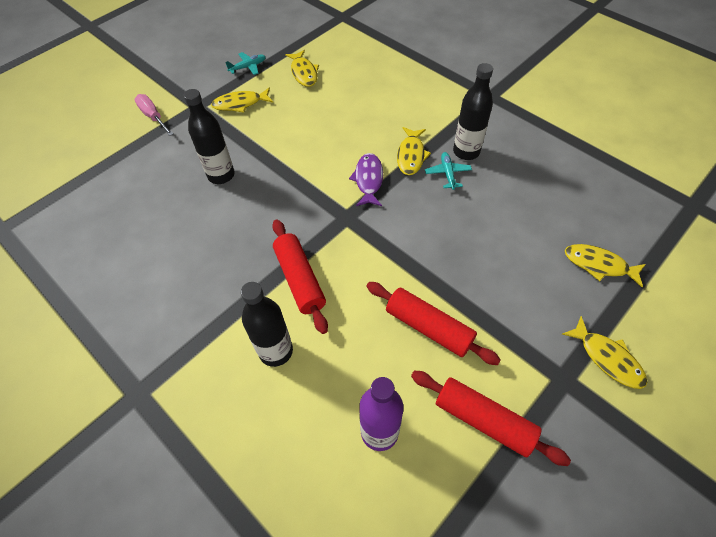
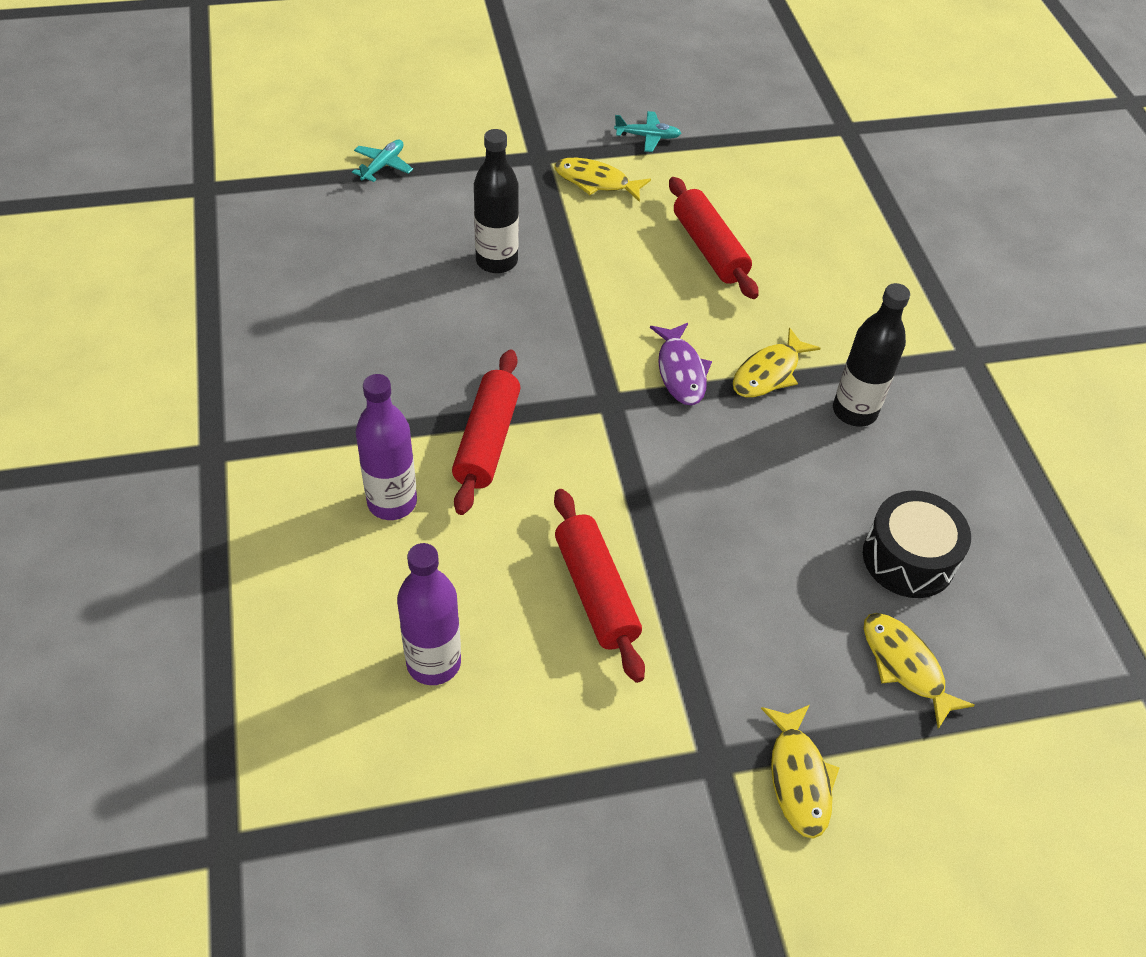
camera: 30 degrees right, 5 degrees down
pink screwdriver [134,94,173,136] -> none
black bottle [241,282,293,367] -> purple bottle [356,374,417,520]
yellow fish [285,50,319,87] -> none
purple fish [349,153,383,206] -> purple fish turned 135 degrees clockwise [650,323,712,405]
red rolling pin [411,371,571,466] -> red rolling pin moved to [669,177,758,299]
turquoise plane [425,152,472,190] -> turquoise plane moved to [352,140,413,182]
none -> black drum [863,490,971,598]

